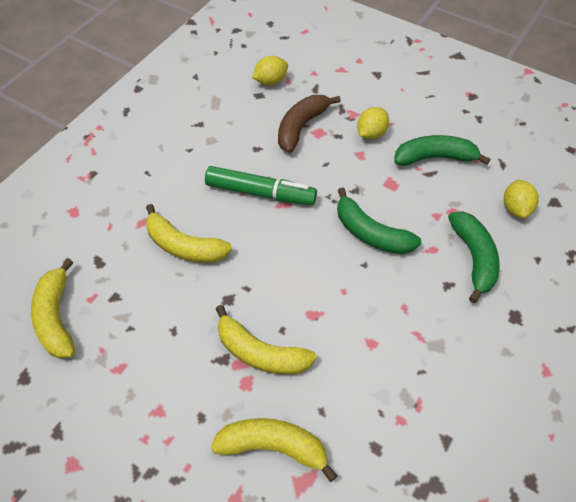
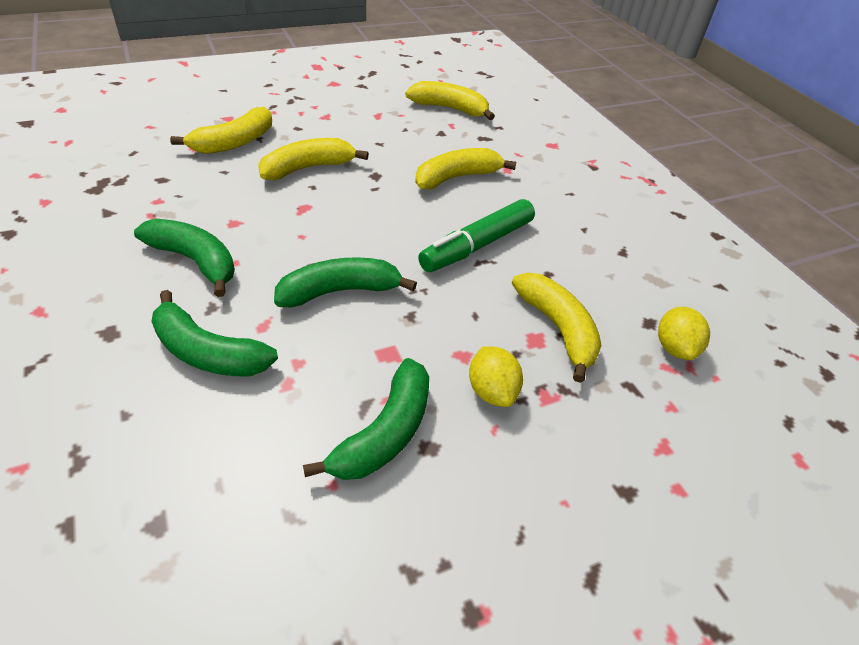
camera: 120 degrees right, 10 degrees down
brown banana [278,95,341,153] -> yellow banana [512,273,602,383]
yellow lemon [504,180,539,218] -> none
none -> green banana [134,218,235,297]

